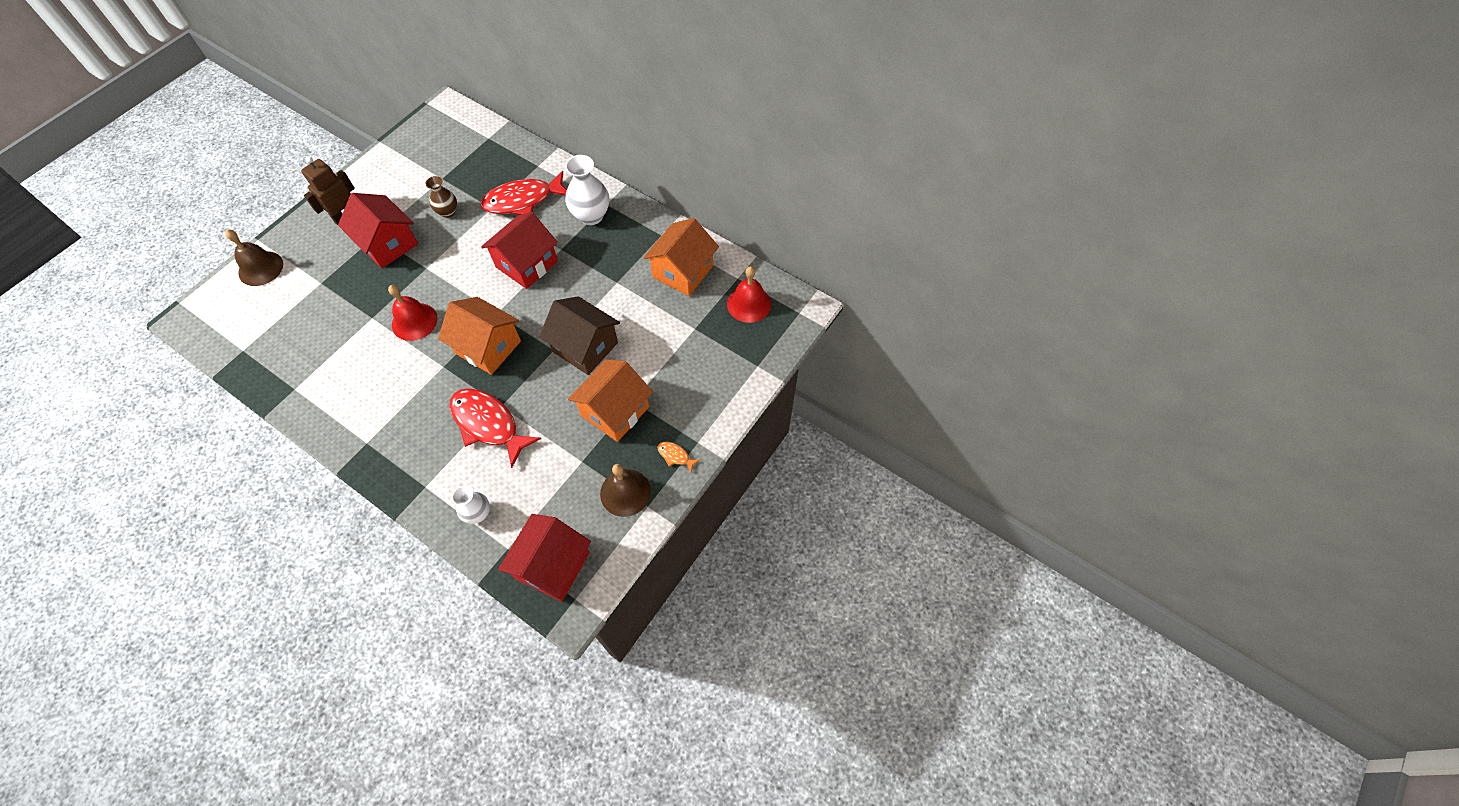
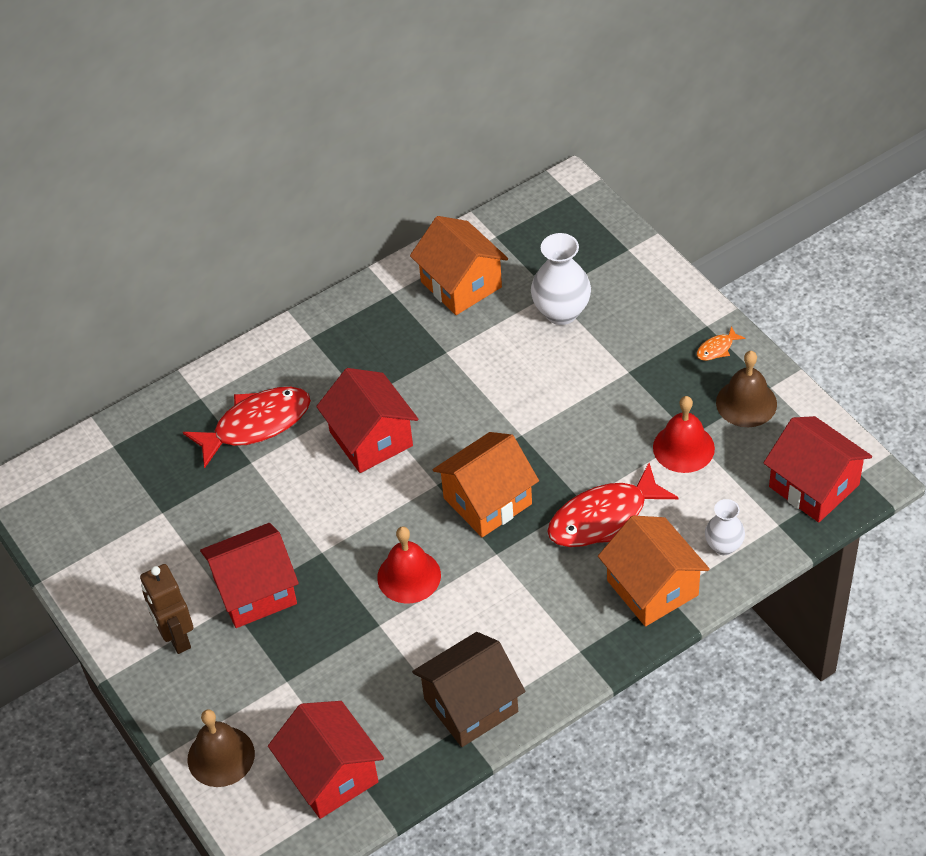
camera: 65 degrees left, 10 degrees down
brown vase [425,176,457,218] -> none
red fish [480,171,567,215] -> red fish turned 120 degrees counterclockwise [183,387,311,468]
brown house [539,296,620,375] -> brown house moved to [412,632,525,747]
white vase [565,155,609,225] -> white vase moved to [531,233,591,325]
orange house [568,359,653,442] -> orange house moved to [598,515,710,626]
red bell [727,266,771,323] -> red bell moved to [653,396,715,473]
none -> red house [268,701,384,819]

